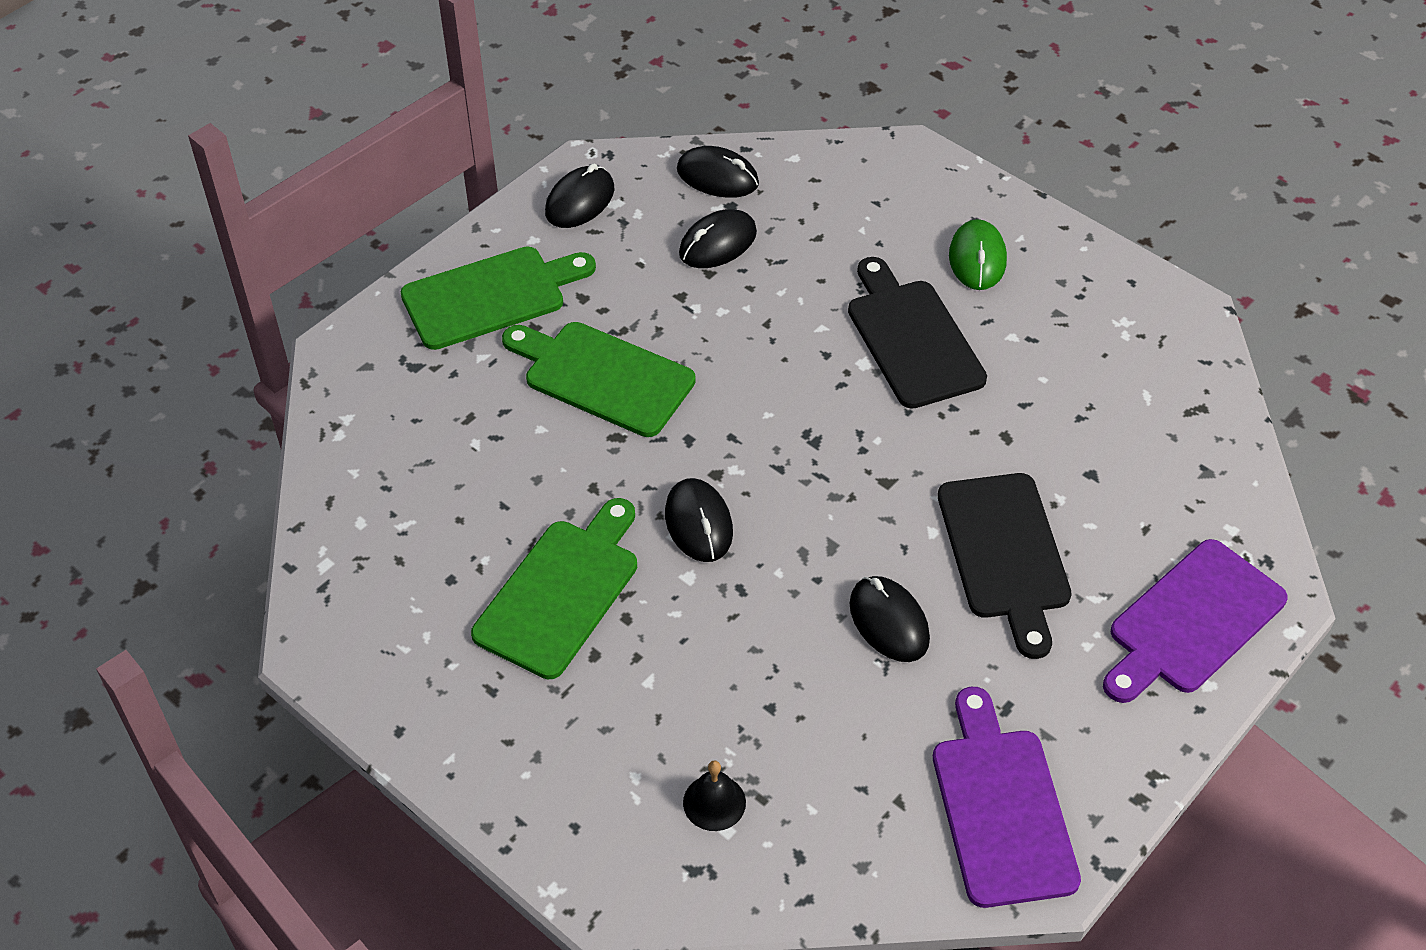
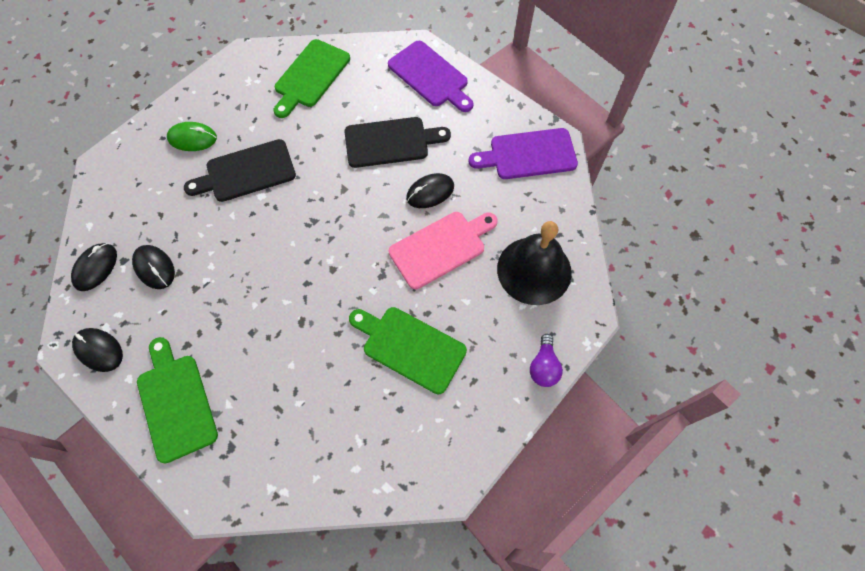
camera: 90 degrees left, 15 degrees up
green cutting board [502,322,696,437] -> green cutting board moved to [274,39,350,118]
black mouse [665,478,733,562] -> none
black bell [683,761,746,831] -> black bell [497,221,572,305], size x2.45
none -> pink cutting board [389,212,498,289]
none -> purple light bulb [530,334,563,387]

